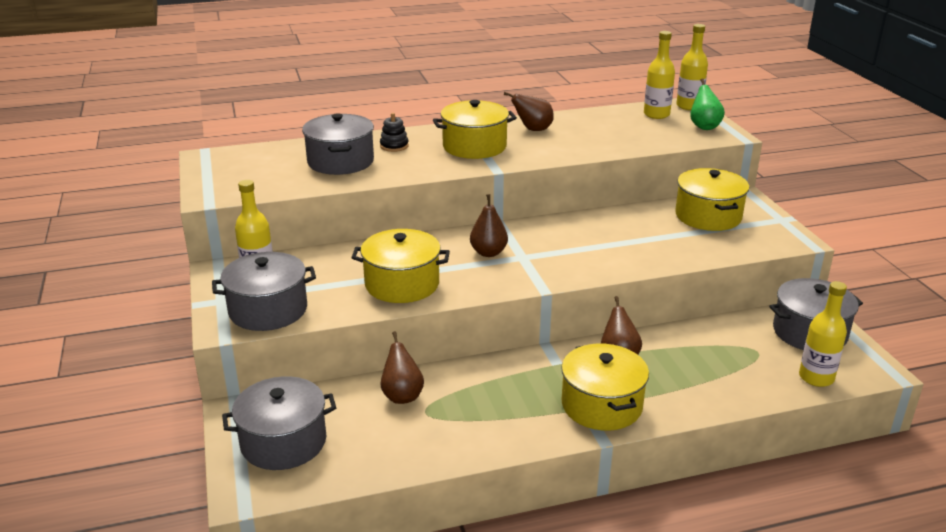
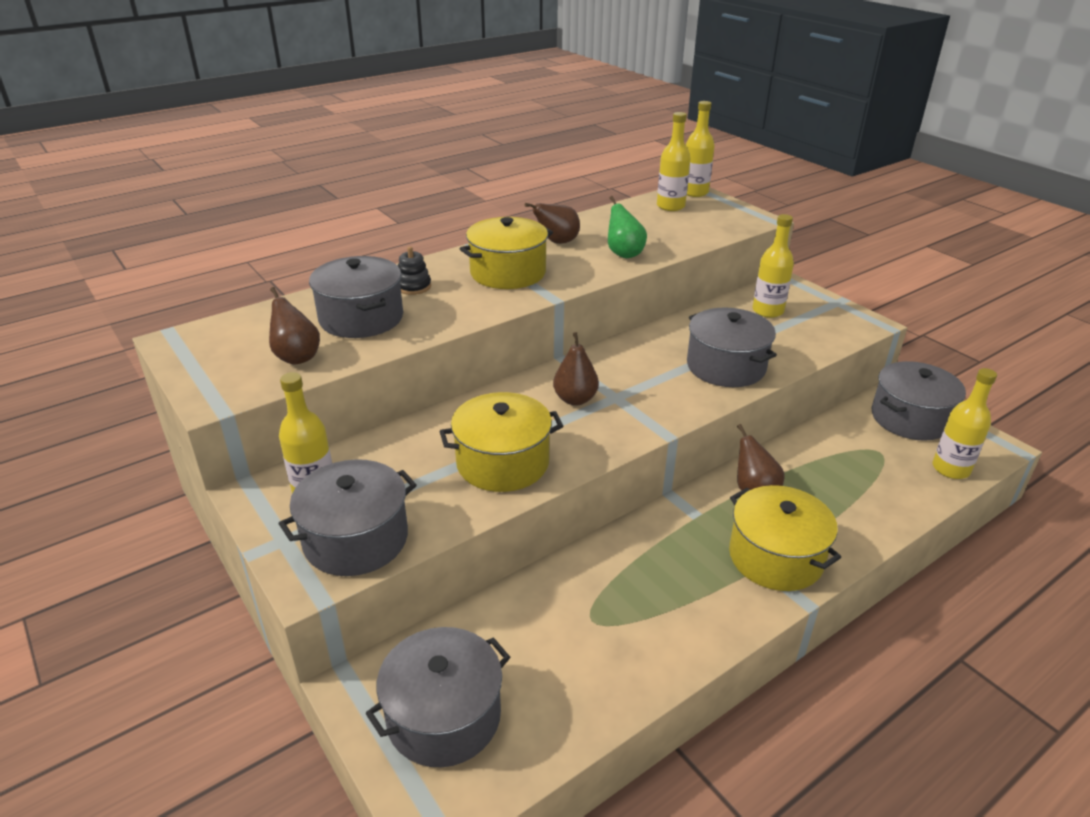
camera: 20 degrees left, 5 degrees up
brown pear [380,331,424,404] -> brown pear moved to [269,287,320,365]
yellow pot [675,168,749,231] -> yellow bottle [752,214,794,318]
green pear [690,78,725,130] -> green pear moved to [608,196,647,258]
none -> grey pot [687,308,777,387]

